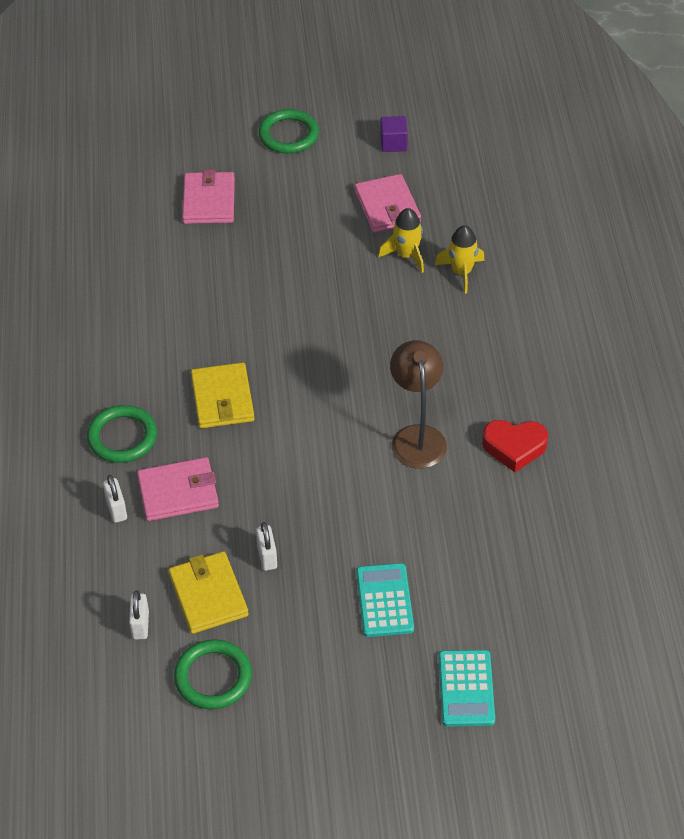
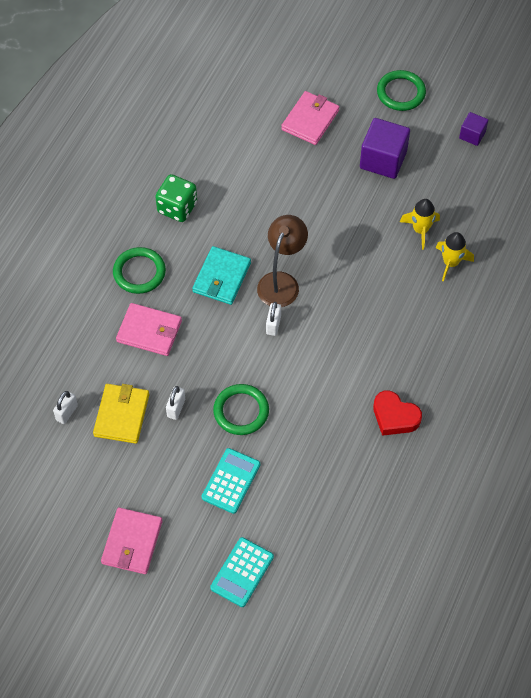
camera: 30 degrees right, 10 degrees up
white padlock [103,475,127,523] -> white padlock moved to [266,302,281,336]
green ring [174,639,252,709] -> green ring moved to [213,384,269,435]
yellow wallet [191,362,255,428] -> turquoise wallet [192,246,251,305]
pink wallet [355,174,421,233] -> pink wallet moved to [101,507,163,574]
brown lamp [390,340,447,469] -> brown lamp moved to [257,215,308,307]
none -> green dice [155,174,197,222]
none -> purple cube [360,118,410,179]

